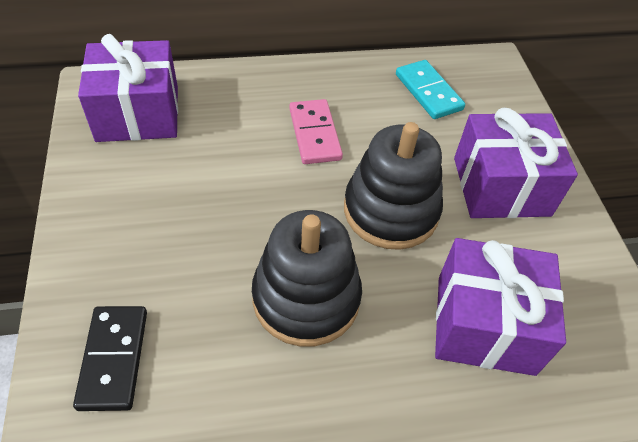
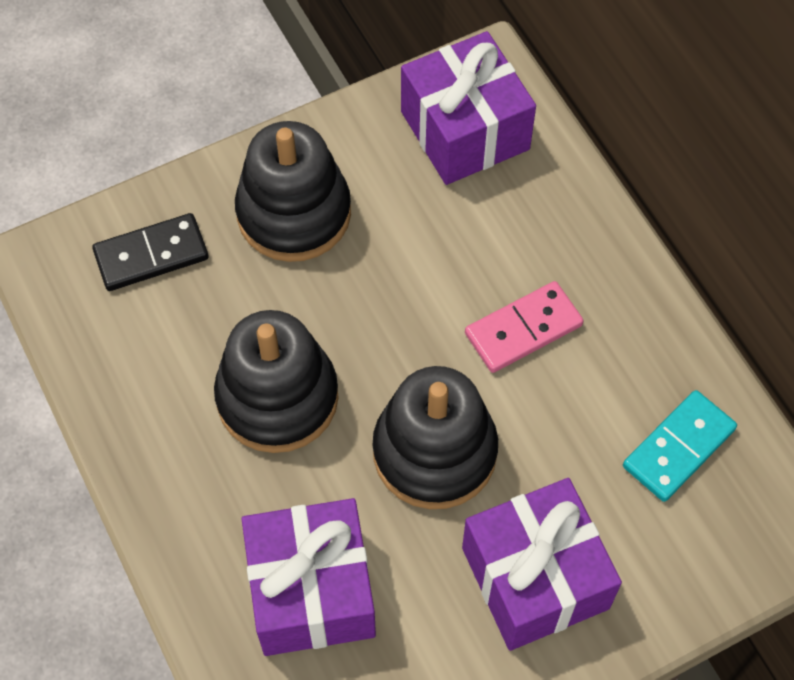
camera: 75 degrees right, 10 degrees up
none -> black stacking toy [235,121,351,262]

